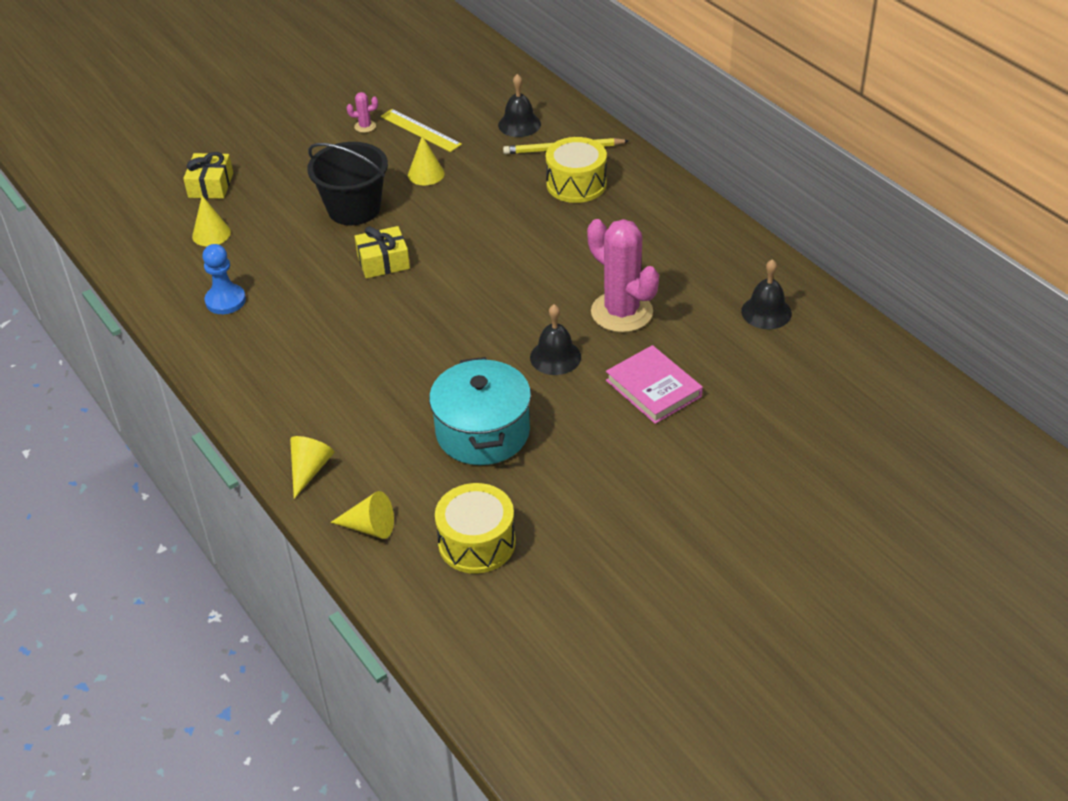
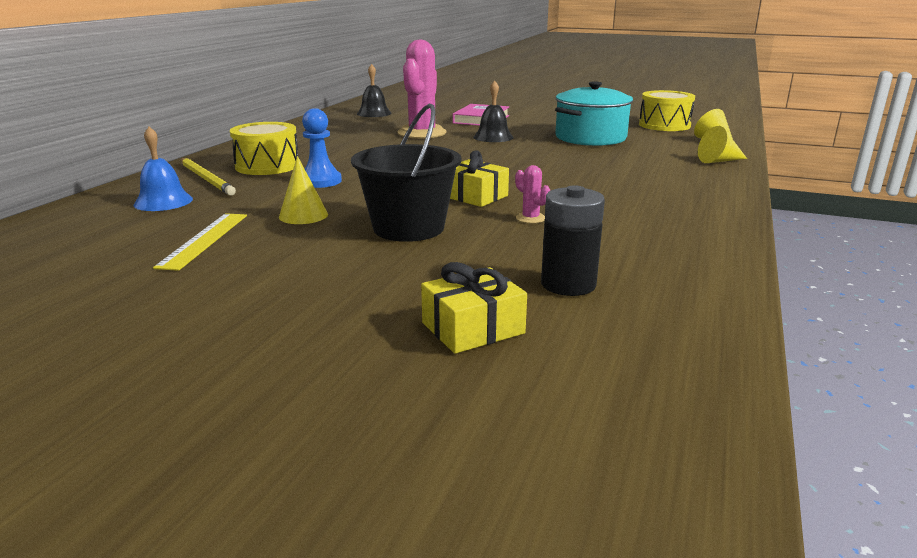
camera: 125 degrees left, 20 degrees down
yellow cone [192,196,231,246] -> black battery [541,185,605,296]
blue pawn [202,244,246,314] -> blue pawn moved to [302,108,342,188]
pink cactus [347,92,378,133] -> pink cactus moved to [515,165,550,223]
black bell [498,74,541,137] -> blue bell [134,127,193,211]

